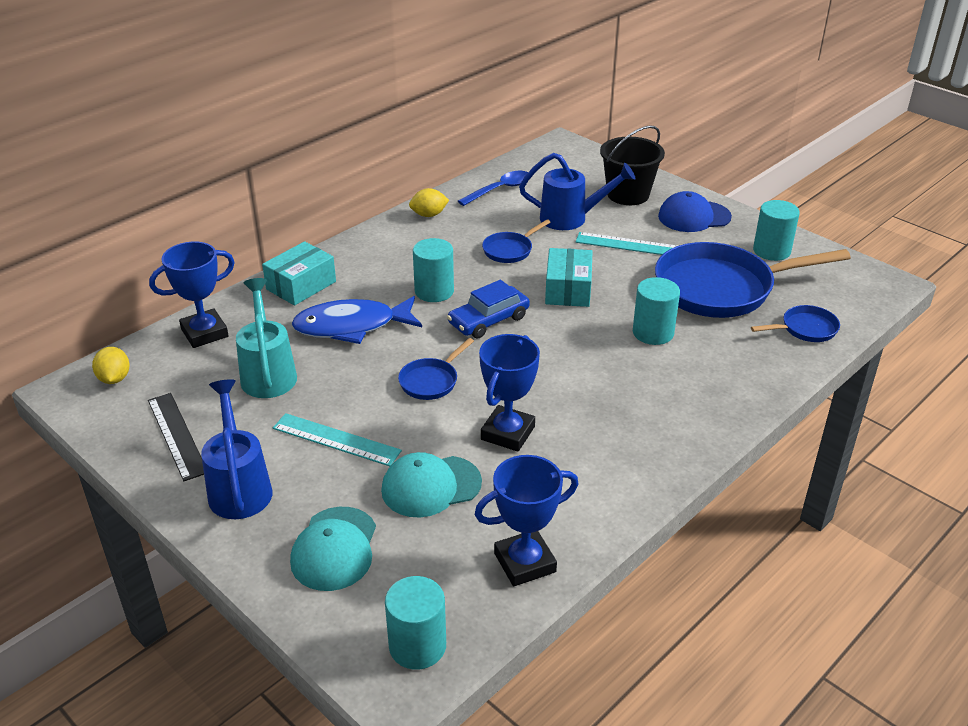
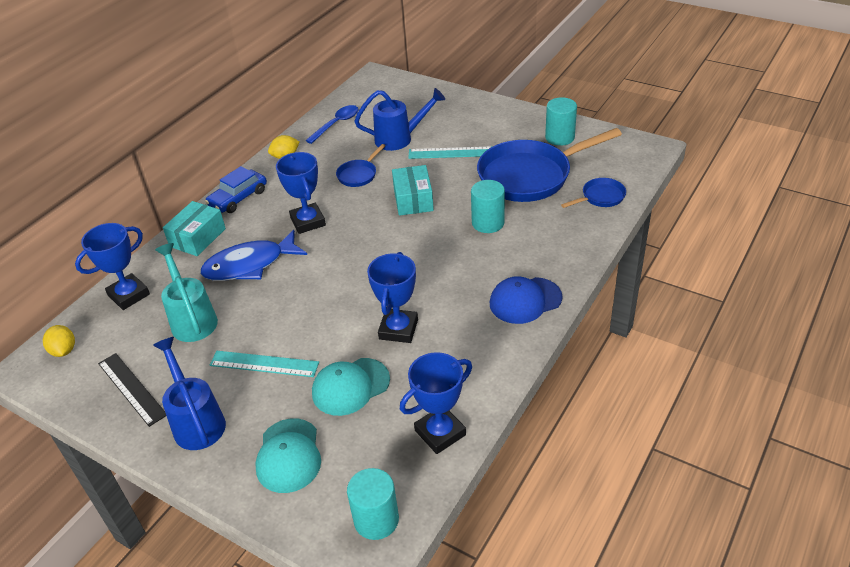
camera: 10 degrees left, 5 degrees up
blue pan [398,338,474,400] -> none
turquoise cylinder [413,238,454,302] -> blue trophy [276,152,326,234]
blue car [447,280,530,338] -> blue car moved to [205,166,267,213]
black bucket [600,125,665,205] -> none
blue cap [658,191,732,232] -> blue cap moved to [490,276,563,324]

